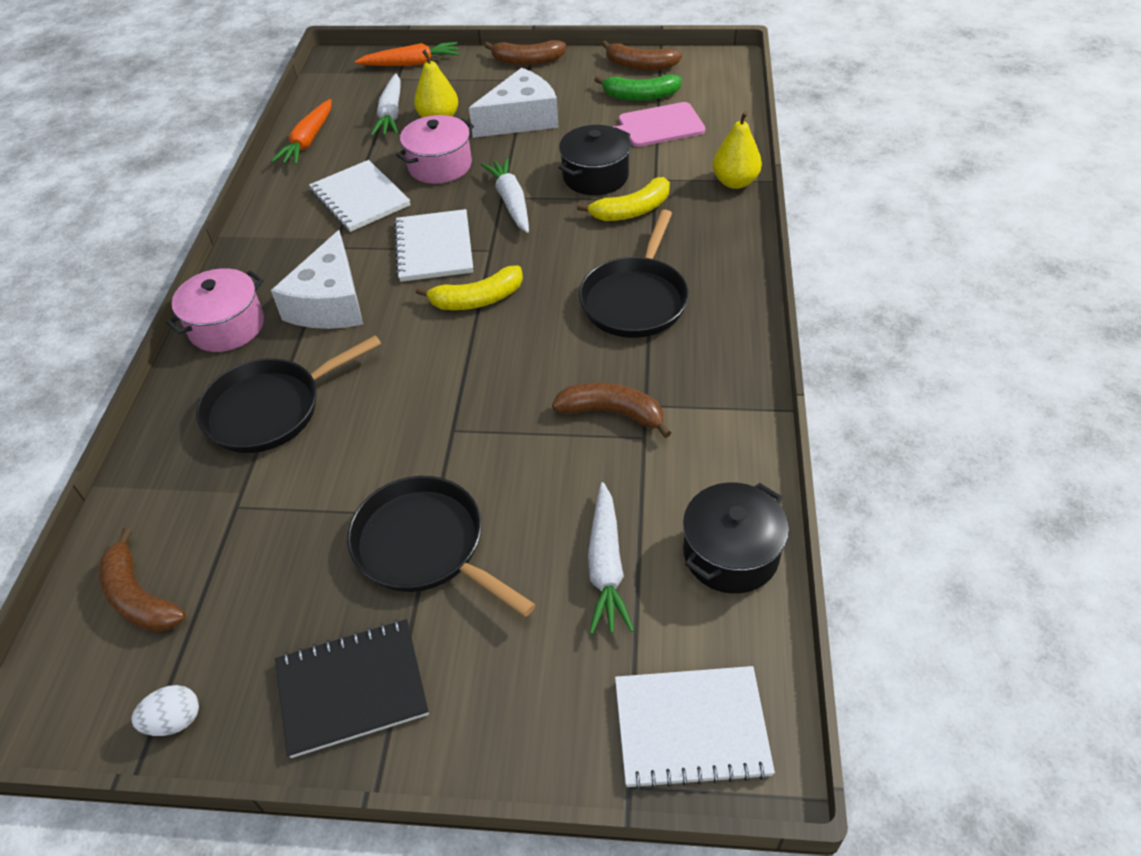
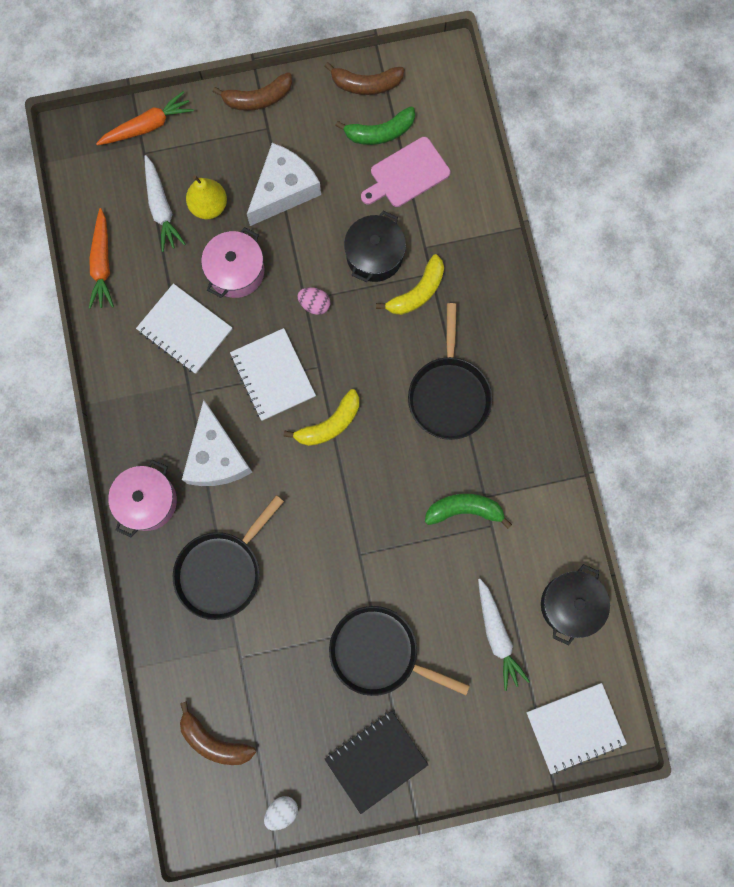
camera: 20 degrees left, 30 degrees up
white carrot [481,157,529,233] -> pink egg [298,287,330,315]
brown banana [552,383,671,438] -> green banana [425,494,512,529]
yellow pear [713,111,762,189] -> none

